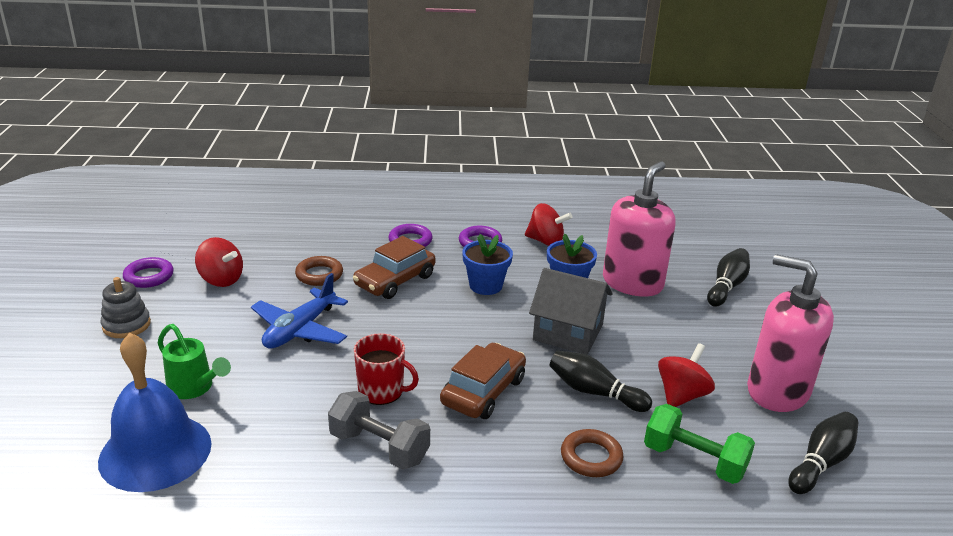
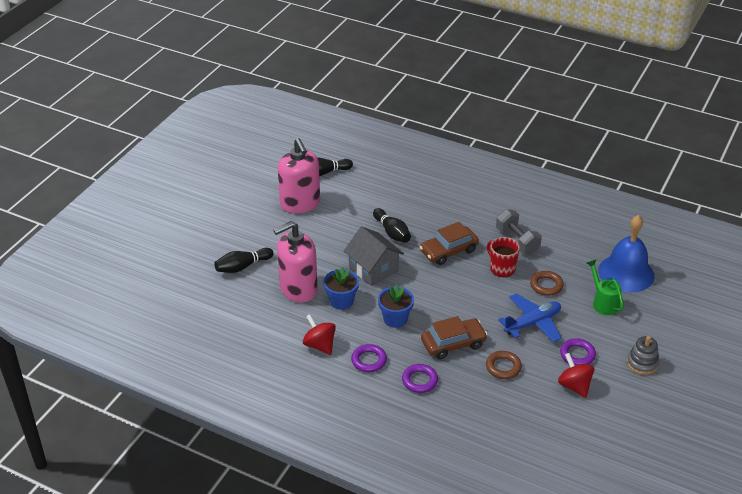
camera: 150 degrees left, 10 degrees up
purple ring [123,257,174,288] -> purple ring moved to [560,338,596,365]
brown ring [561,429,624,477] -> brown ring moved to [530,271,564,296]
green dumbbell [644,404,755,484] -> none
red spinning top [658,343,715,407] -> none

